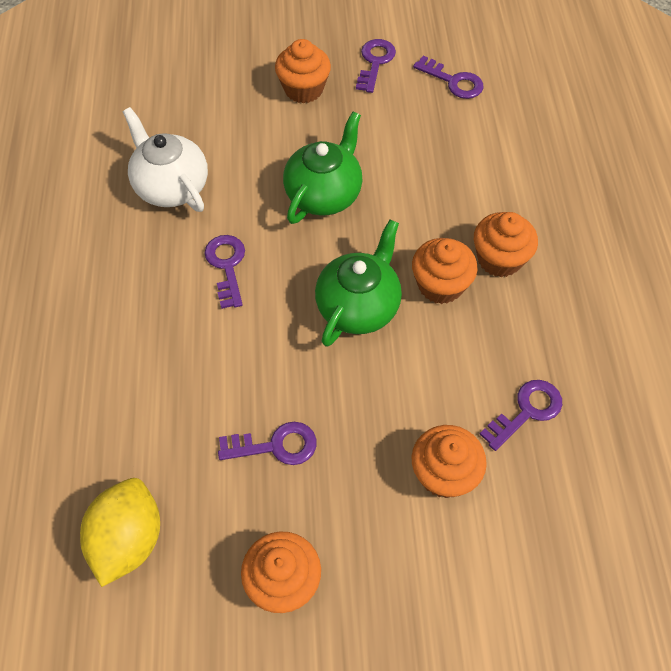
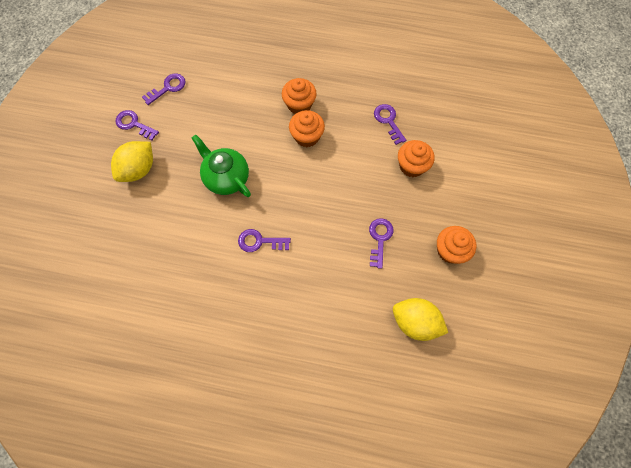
camera: 75 degrees left, 10 degrees up
white teapot [123,107,208,212] -> none
orange cupcake [275,39,331,103] -> yellow lemon [111,141,153,182]
green teapot [315,220,402,347] -> none

